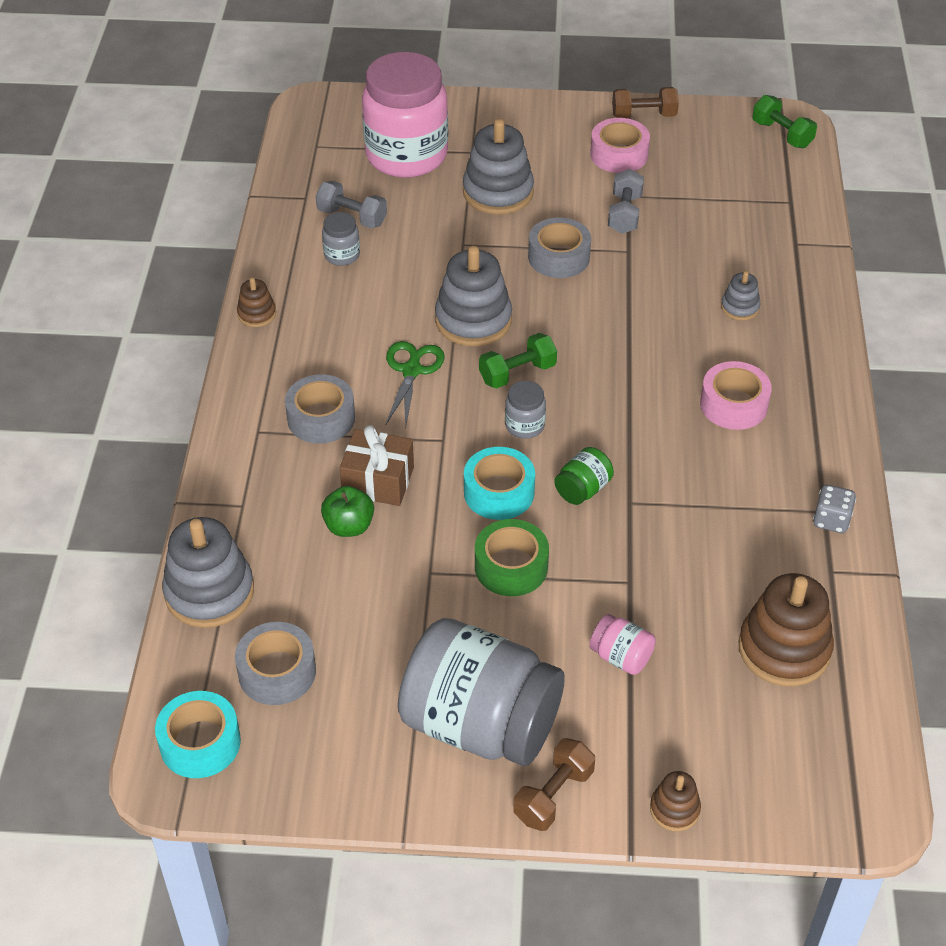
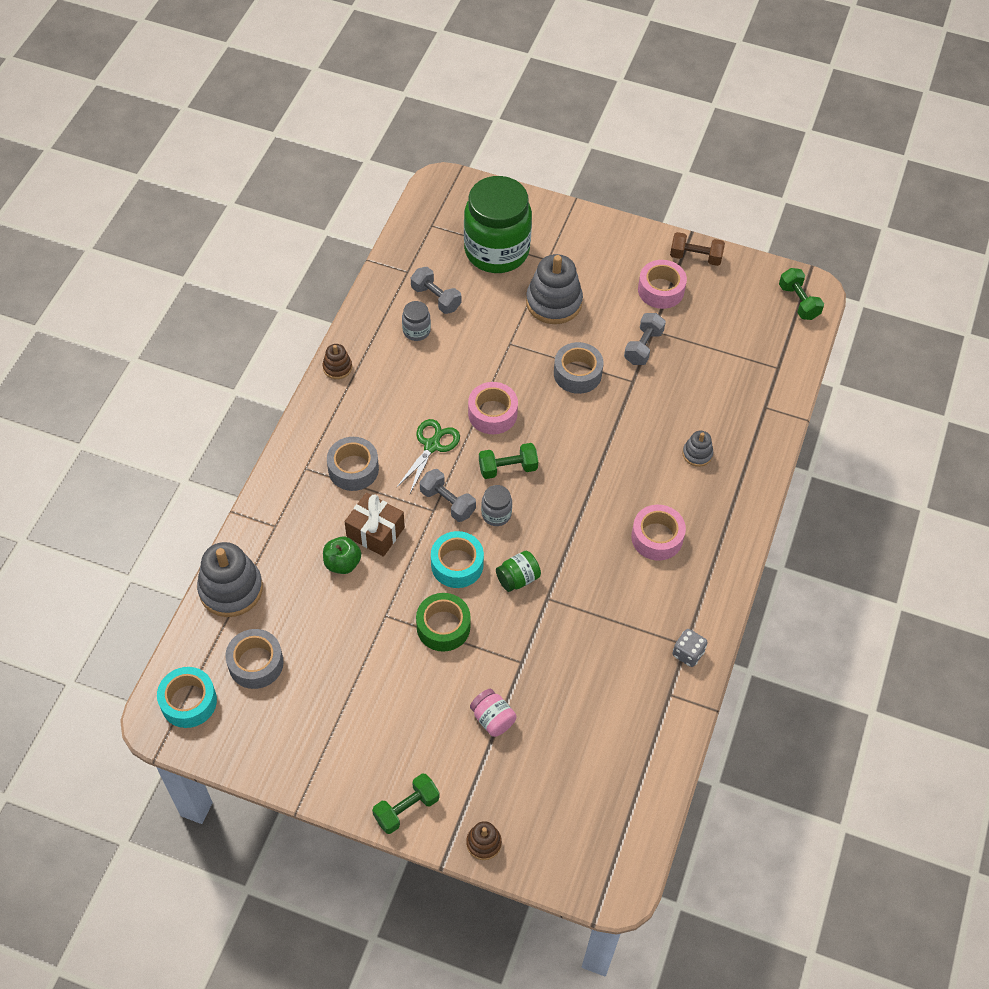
camera: 15 degrees right, 10 degrees up
pink jar [362,52,448,178] -> green jar [464,176,532,273]
grey jar [398,618,565,766] -> none
grey stacking toy [435,246,512,346] -> pink tape [468,382,518,434]
brown dumbbell [513,738,595,831] -> green dumbbell [372,773,440,834]
brown stacking toy [738,573,834,687] -> none
none -> grey dumbbell [420,469,476,522]

